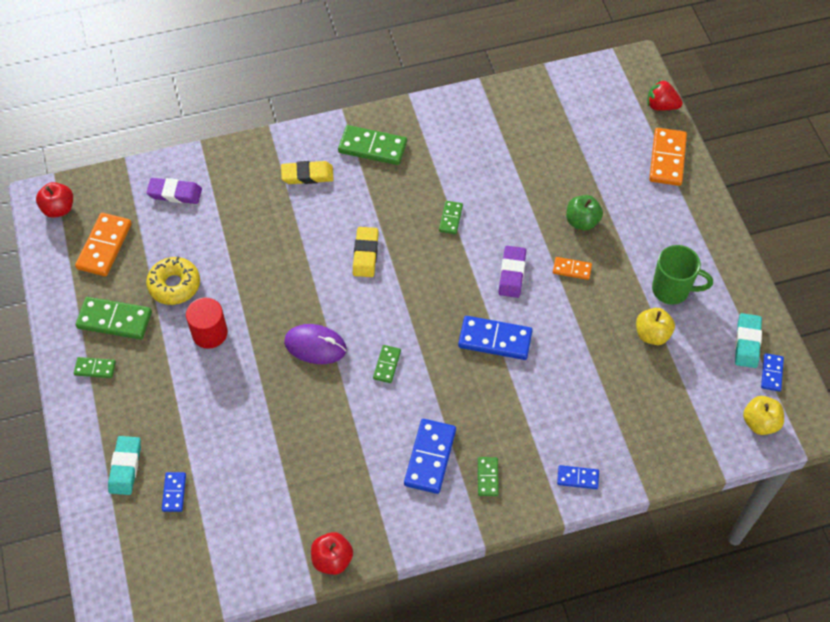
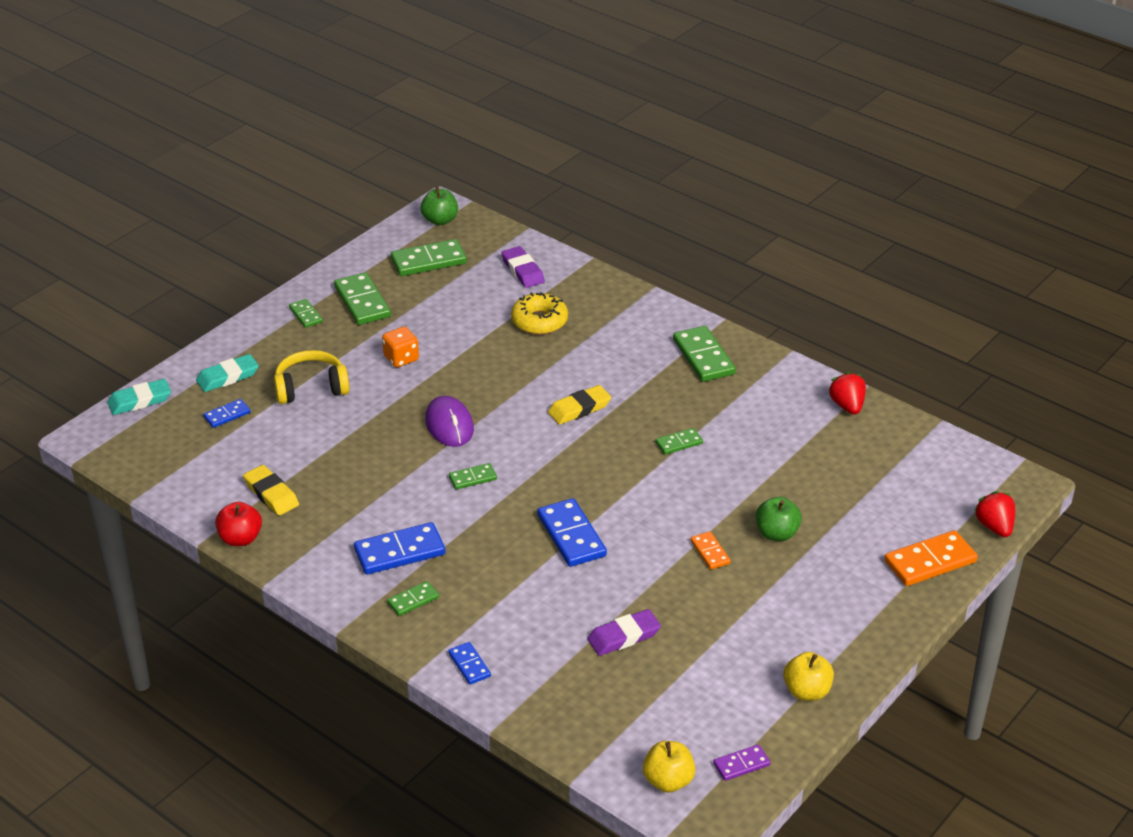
camera: 55 degrees right, 20 degrees down
red apple [36,182,73,218] -> green apple [421,186,458,225]
orange domino [75,213,132,276] -> green domino [391,239,467,276]
yellow donut [146,257,200,305] -> yellow donut moved to [511,292,568,335]
red cylinder [186,298,228,349] -> orange dice [382,326,419,367]
yellow eraser [281,161,334,184] -> yellow eraser moved to [243,465,299,515]
purple eraser [498,246,526,298] -> purple eraser moved to [588,609,661,656]
yellow apple [636,308,675,345] -> yellow apple moved to [783,652,834,701]
green mug [652,245,713,305] -> none
turquoise eraser [735,313,762,368] -> turquoise eraser moved to [107,379,171,415]
blue domino [761,353,784,392] -> purple domino [713,744,770,781]
none -> yellow headphones [274,350,350,404]
none -> red strawberry [828,372,866,415]

